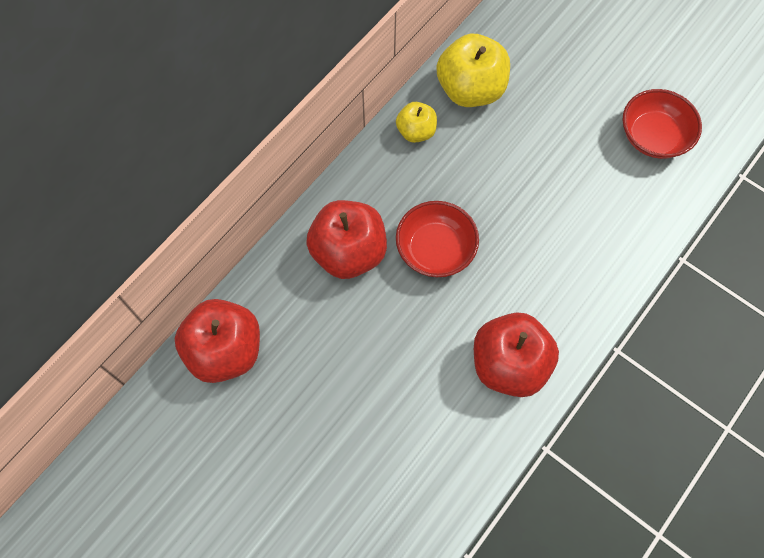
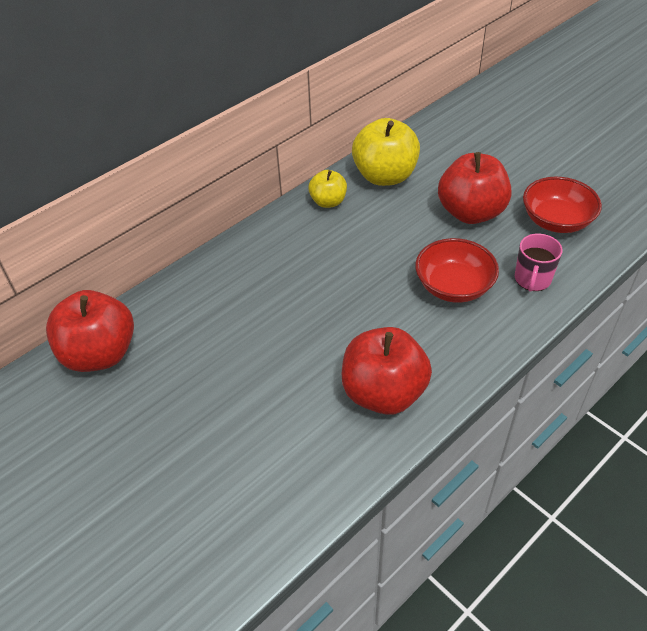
camera: 10 degrees right, 20 degrees down
red apple [306,200,387,279] -> red apple moved to [438,152,511,224]
red bowl [396,201,479,277] -> red bowl moved to [415,238,499,303]
none -> pink mug [515,234,563,292]

